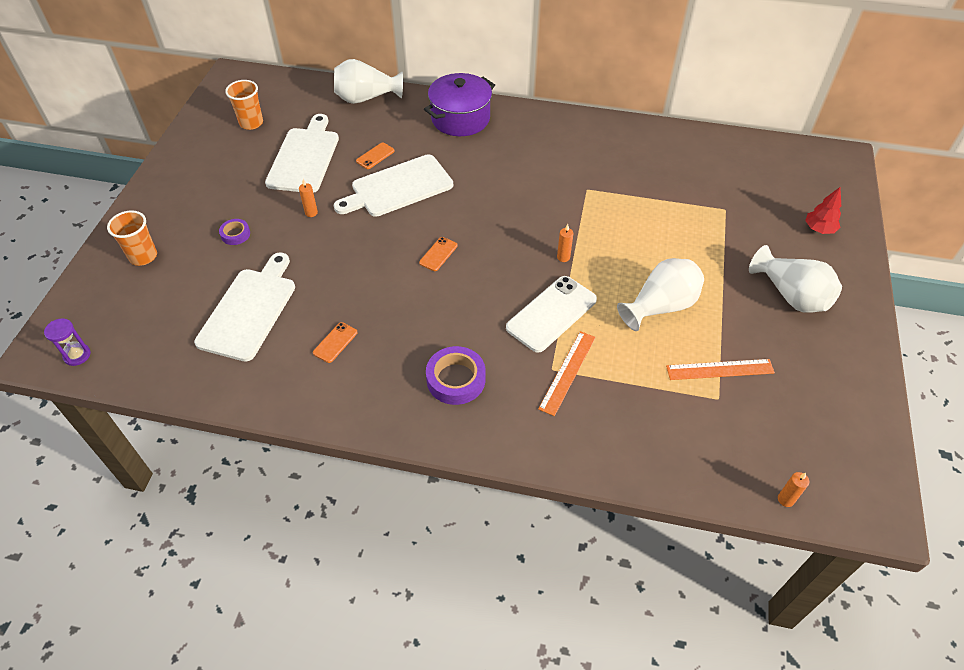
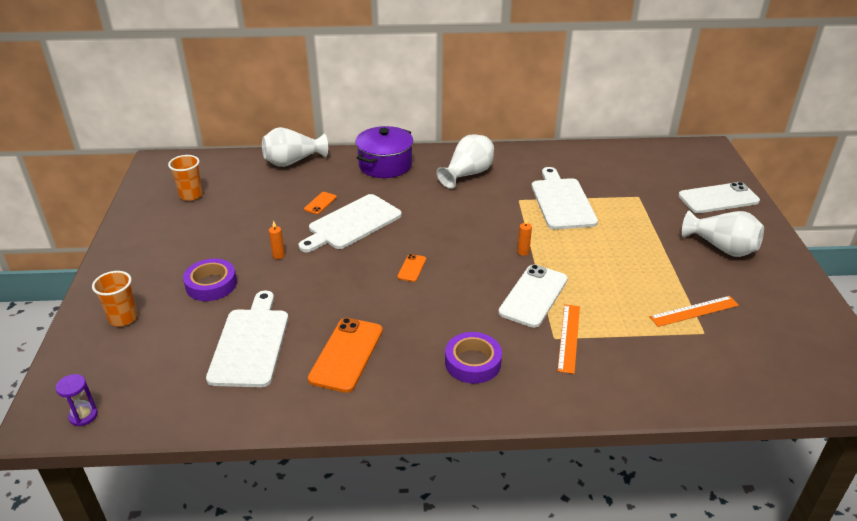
camera: 15 degrees left, 15 degrees down
purple tape [219,219,250,245] -> purple tape [183,259,237,301], size x1.77
white cutting board [265,114,339,193] -> white cutting board moved to [531,167,598,229]
orange phone [313,322,358,363] -> orange phone [308,318,383,393], size x2.08
white vase [617,258,704,331] -> white vase moved to [436,134,494,189]
orange candle [778,472,809,507] -> none
red tree [805,187,841,234] -> white phone [678,182,760,213]

